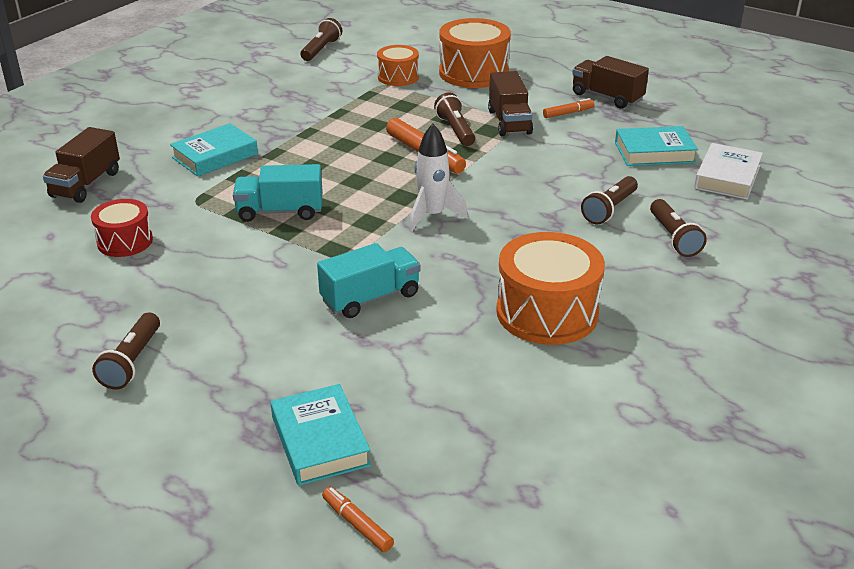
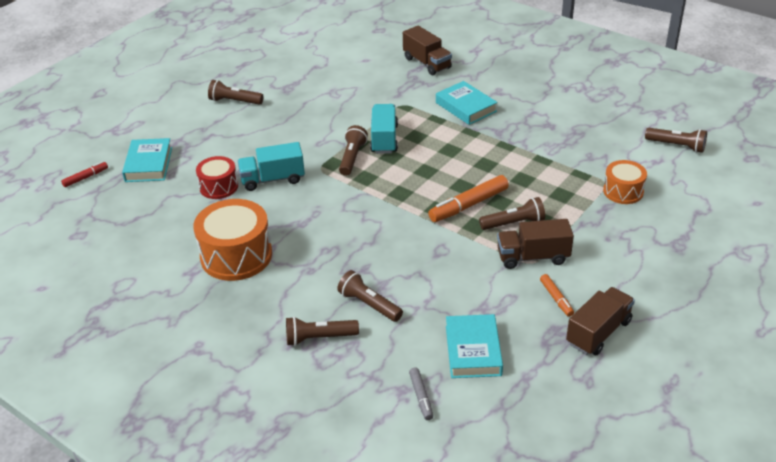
camera: 95 degrees right, 5 degrees up
brown truck [43,127,120,203] -> brown truck turned 150 degrees counterclockwise [403,26,452,75]
red drum [91,199,153,257] -> red drum moved to [196,156,238,199]
turquoise book [271,384,371,486] -> turquoise book turned 75 degrees counterclockwise [122,138,172,182]
turquoise truck [317,243,420,318] -> turquoise truck turned 105 degrees clockwise [238,142,305,191]
orange marker [322,487,394,552] -> red marker [61,162,108,187]
white rocket [409,124,468,232] -> none
orange drum [439,18,511,88] -> none
white book [694,143,763,200] -> grey marker [409,368,433,420]
none -> brown flashlight [339,125,368,176]

